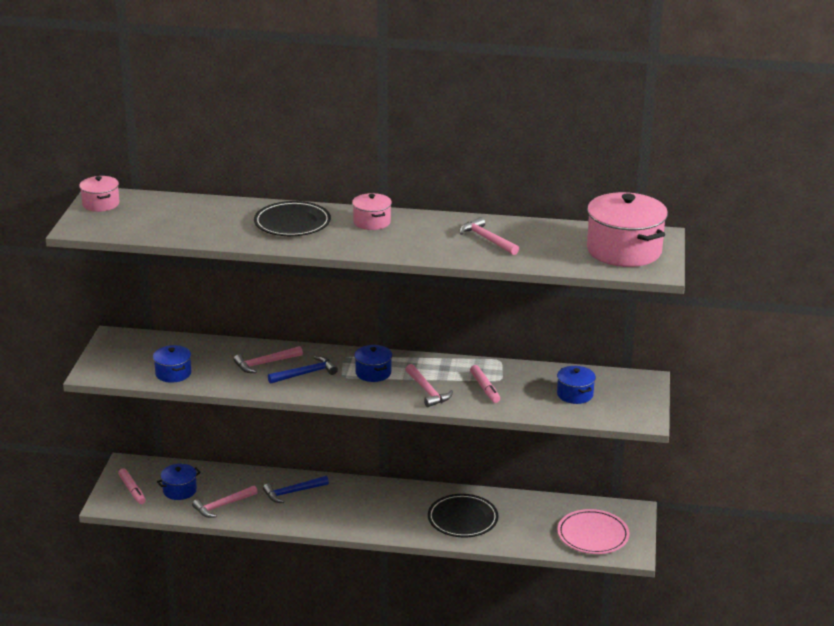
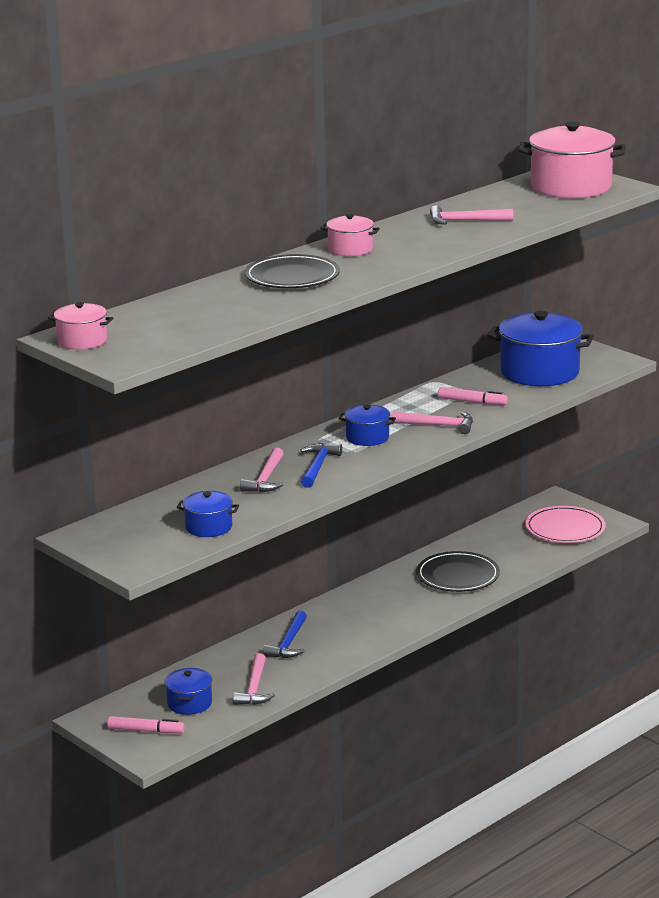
camera: 50 degrees left, 5 degrees down
blue pot [557,366,596,404] -> blue pot [488,311,594,386], size x1.94

